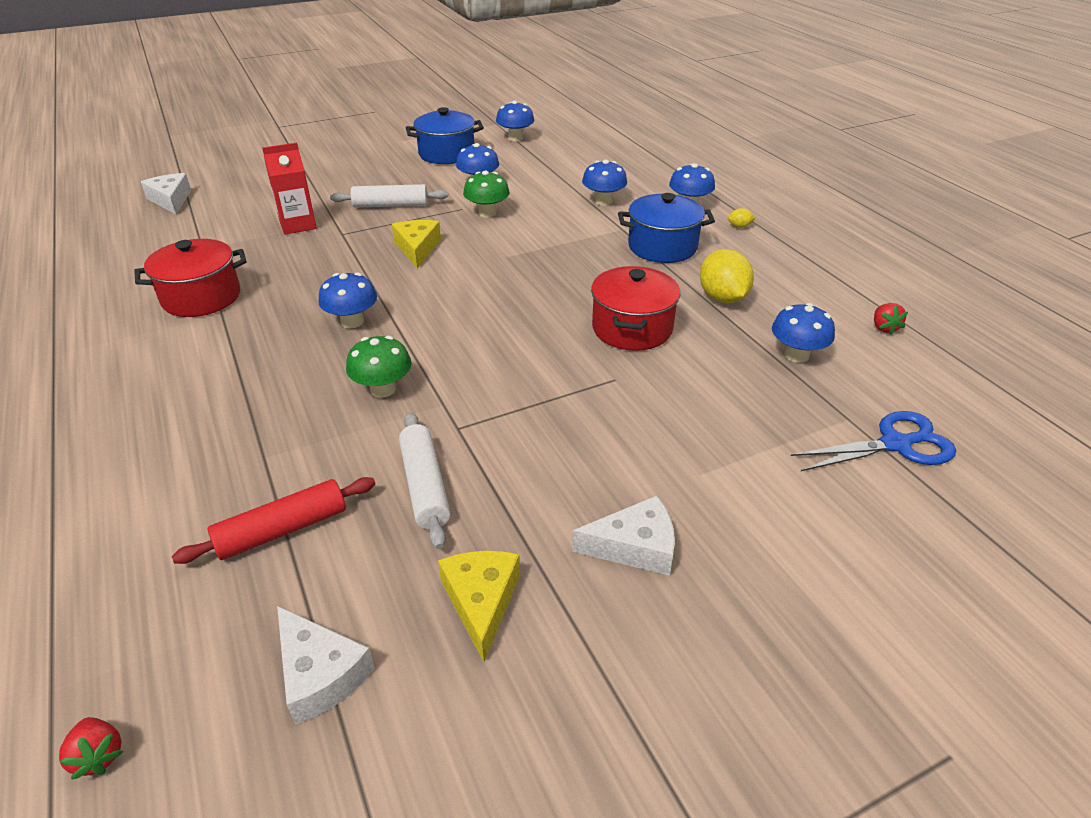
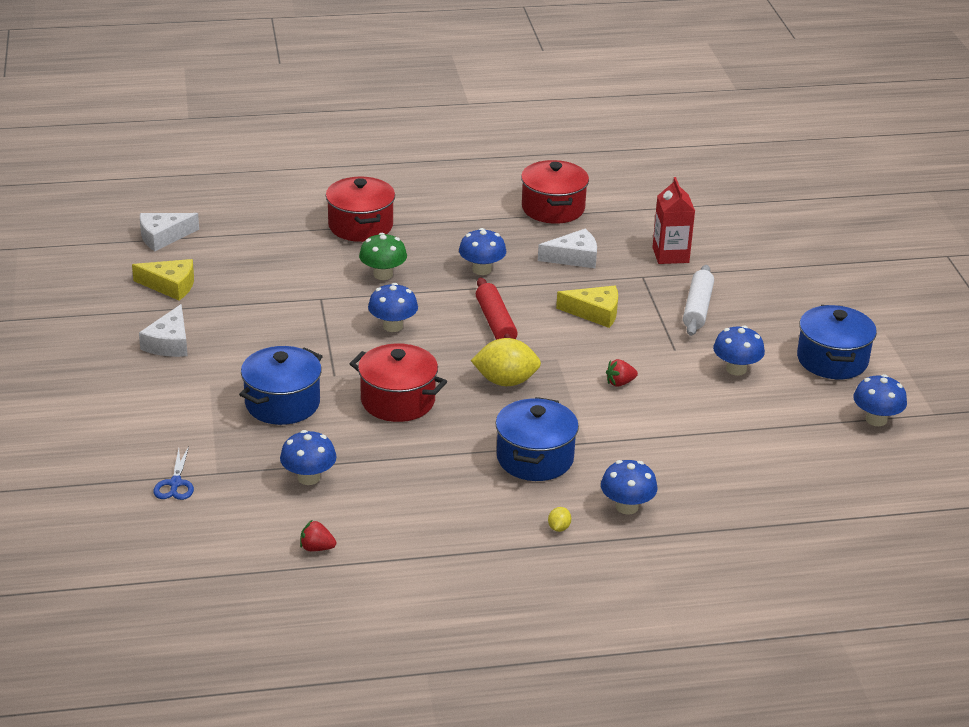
camera: 105 degrees right, 5 degrees down
red strawberry [59,717,124,780] -> red strawberry moved to [606,359,638,387]
white cheese [141,173,191,214] -> white cheese moved to [538,229,597,268]
red rolling pin [172,477,375,564] -> red rolling pin moved to [476,278,518,340]
white rolling pin [399,412,450,549] -> none
green mushroom [463,170,510,218] -> none
blue mushroom [582,159,627,206] -> blue mushroom moved to [368,283,418,332]
yellow lemon [700,249,754,303] -> yellow lemon moved to [471,338,541,386]
blue scissors [791,411,956,471] -> blue scissors [153,446,194,500], size x0.63
none -> blue pot [239,346,323,425]
none -> red pot [326,177,395,242]

